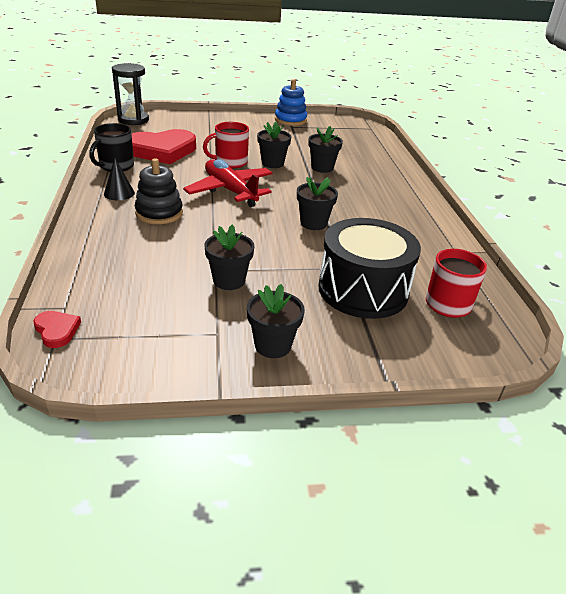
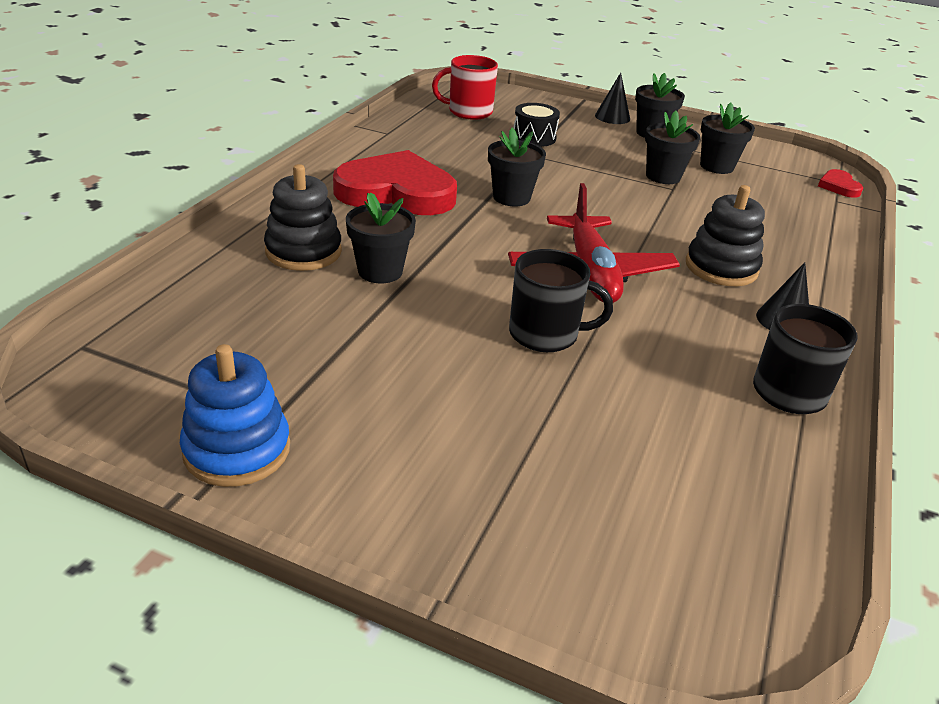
camera: 150 degrees left, 0 degrees up
black hourglass [112,63,149,125] -> none
red heart [132,129,196,164] -> red heart moved to [333,150,457,215]
red mug [203,122,249,168] -> black mug [509,249,613,352]
black flower pot [257,122,292,168] -> black flower pot moved to [700,102,755,174]
black drum [318,218,421,319] -> black drum [513,103,560,147], size x0.47
none -> black stacking toy [264,164,342,271]
none -> black cone [595,73,630,124]

